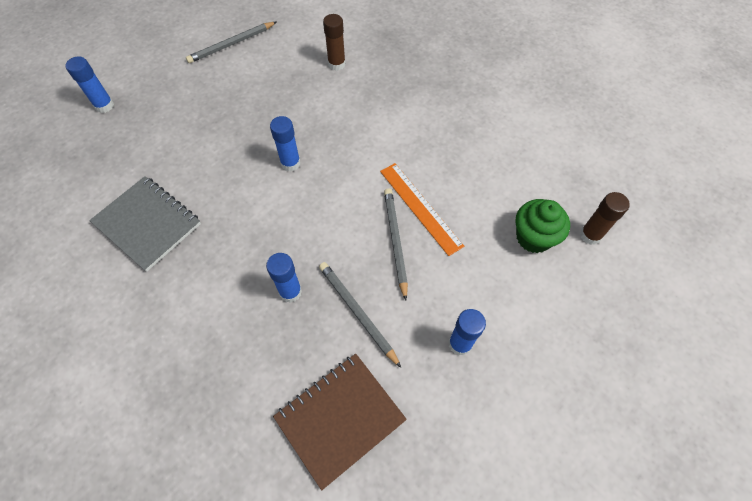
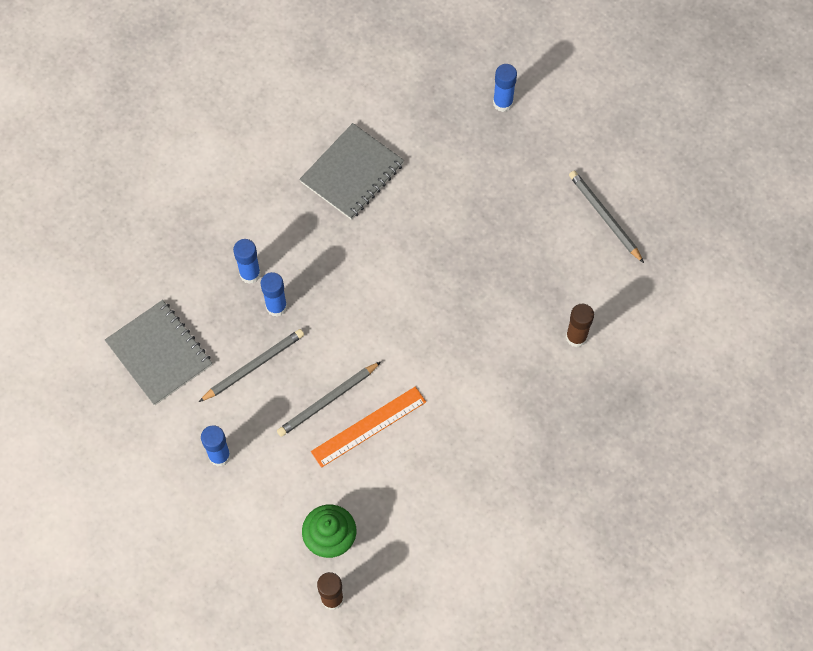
camera: 90 degrees right, 5 degrees up
blue glue stick [270,116,301,172] -> blue glue stick moved to [233,239,261,284]
brown notebook [273,354,407,490] -> grey notebook [105,300,212,405]
grey pencil [384,189,408,300] -> grey pencil turned 150 degrees clockwise [277,362,381,437]

